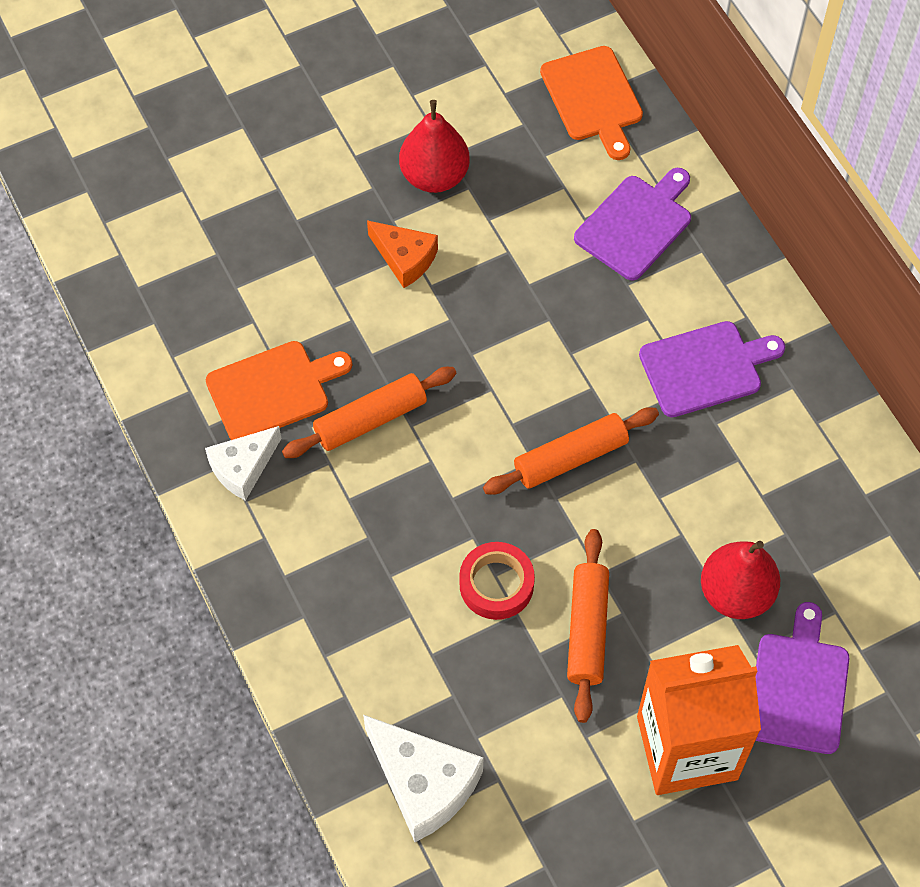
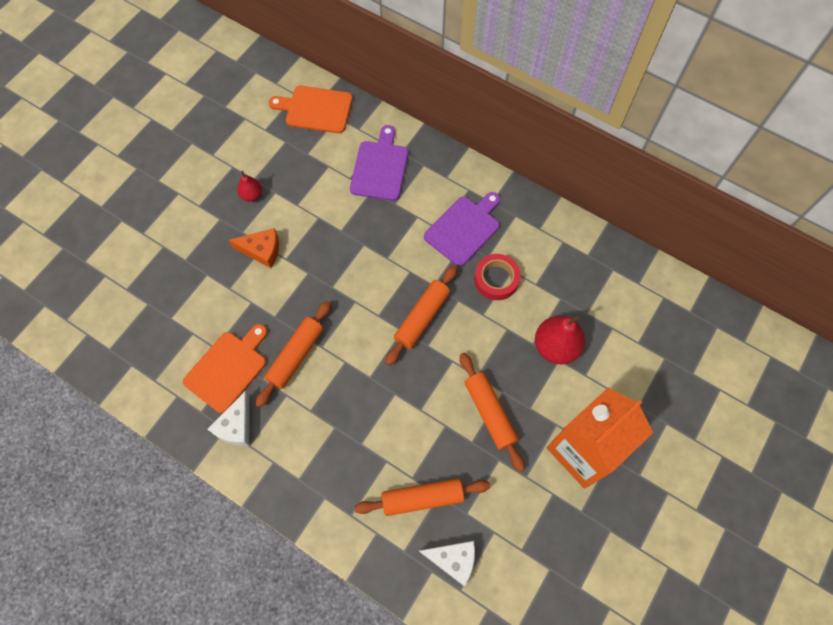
camera: 30 degrees left, 5 degrees up
white cheese [363,715,483,842] -> white cheese [419,541,475,586], size x0.65
red pear [399,100,470,193] -> red pear [237,171,262,201], size x0.54
red tape [459,542,535,620] -> red tape moved to [474,254,521,300]
orange cutting board [540,46,643,160] -> orange cutting board turned 150 degrees clockwise [269,86,353,133]
purple cutting board [755,602,849,754] -> none
none -> orange rolling pin [354,478,490,516]

